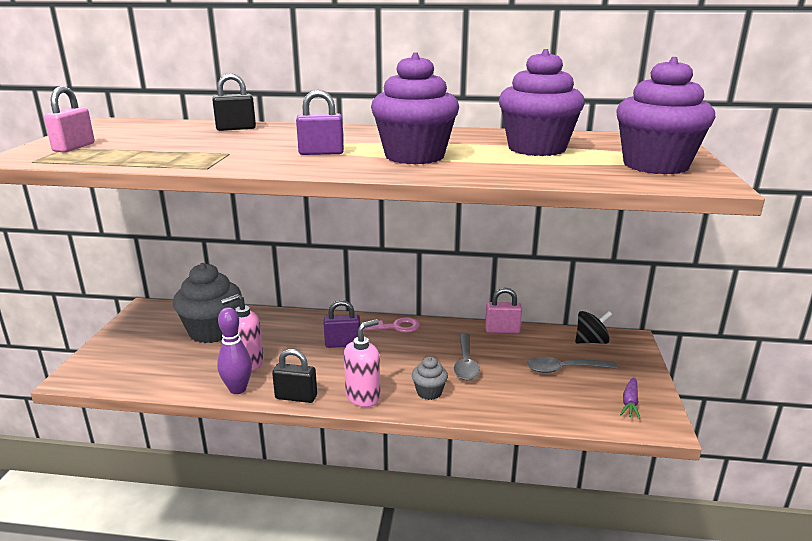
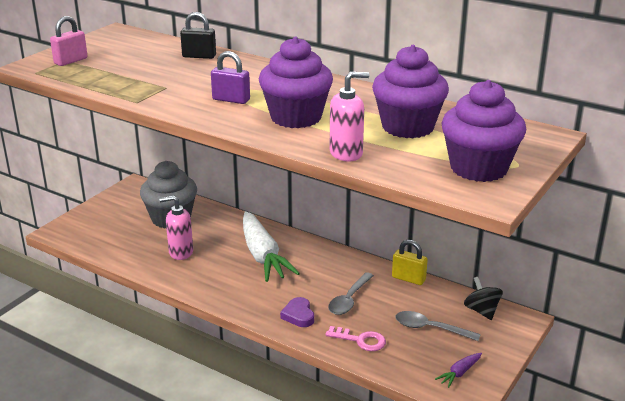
camera: 25 degrees right, 5 degrees up
purple bowling pin [217,307,252,394] -> none
black padlock [272,349,317,403] -> none
purple padlock [324,300,360,348] -> white carrot [243,211,300,282]
pink soap dispenser [344,319,381,407] -> pink soap dispenser moved to [330,72,369,162]
pink key [364,317,420,333] -> pink key moved to [325,326,386,351]
grey cupcake [412,357,448,400] -> purple heart [280,297,314,327]
pink padlock [485,288,522,333] -> yellow padlock [392,240,428,285]
black spinning top [575,311,612,344] -> black spinning top turned 120 degrees counterclockwise [464,277,503,320]

